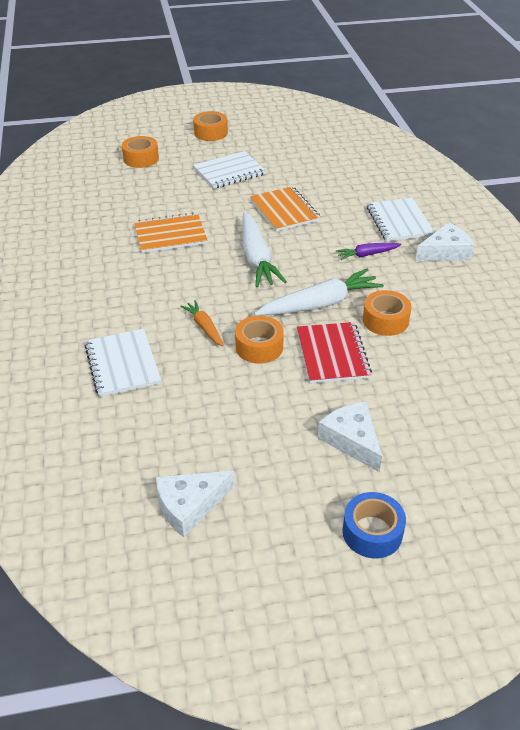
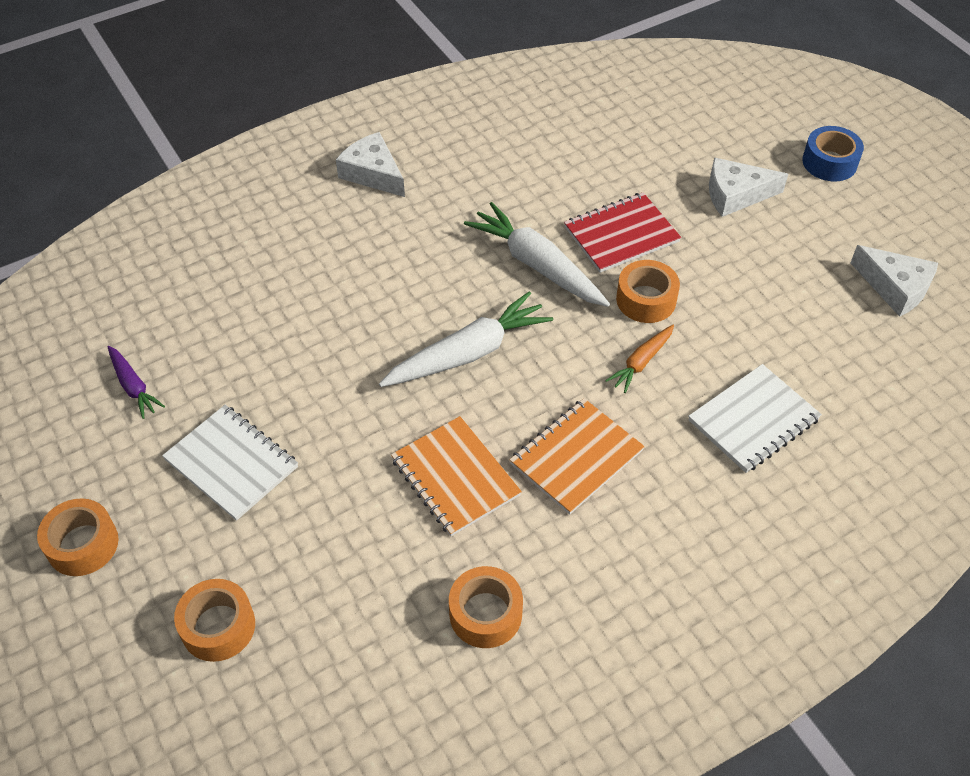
camera: 110 degrees left, 10 degrees up
orange notebook [250,186,321,232] -> orange notebook moved to [510,398,645,515]
white cheese [318,402,382,472] -> white cheese turned 45 degrees clockwise [709,158,788,217]
purple carrot [336,243,402,260] -> purple carrot moved to [107,346,165,419]
orange tape [363,290,411,336] -> orange tape moved to [449,566,523,648]
white notebook [367,198,435,241] -> none

